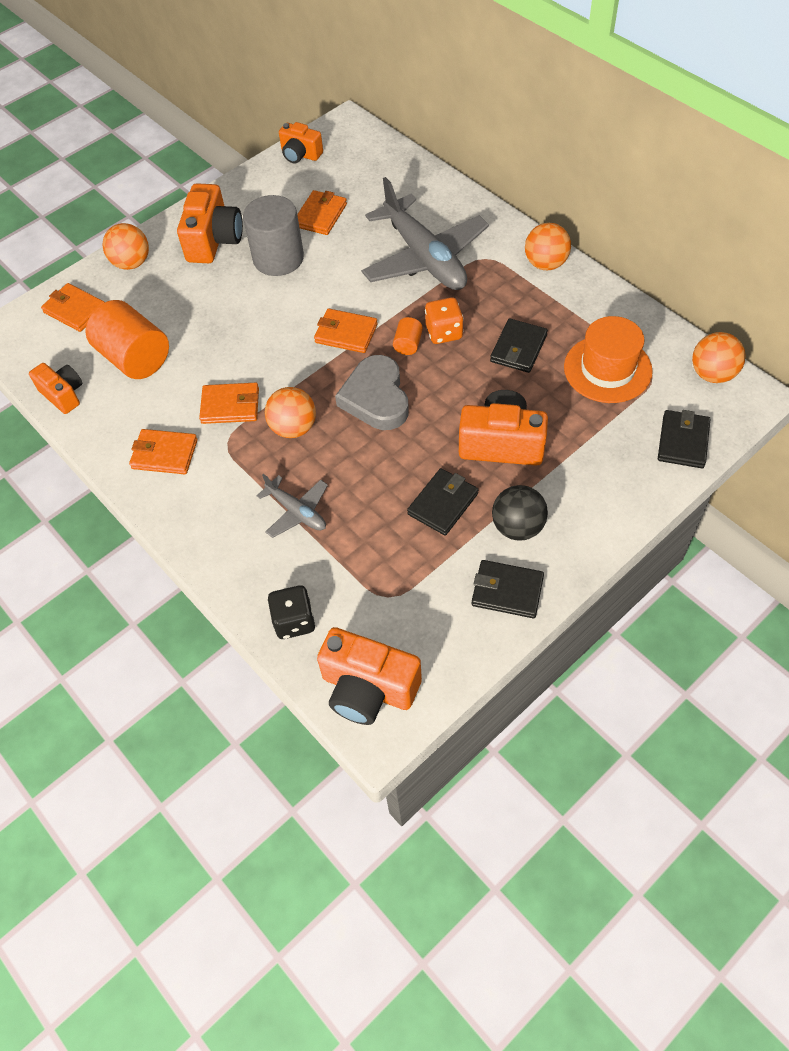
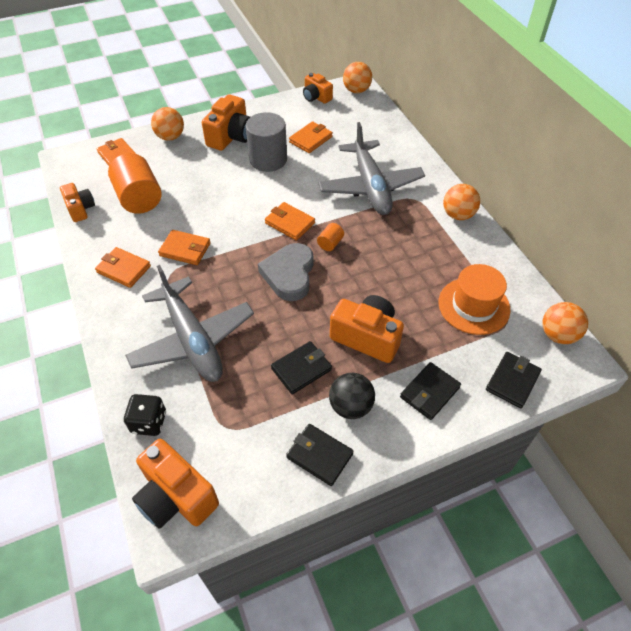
camera: 15 degrees right, 5 degrees down
grey plane [257,474,328,538] -> grey plane [125,265,254,382], size x2.06
orange ball [265,387,316,438] -> orange ball moved to [343,62,372,93]
orange dice [425,297,464,344] -> none
black wallet [490,318,548,373] -> black wallet moved to [400,362,461,420]

